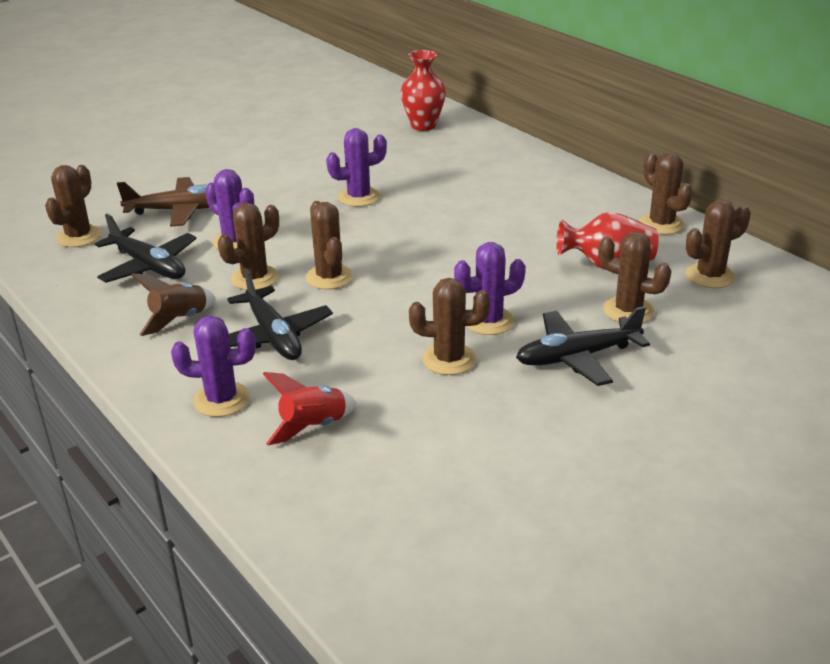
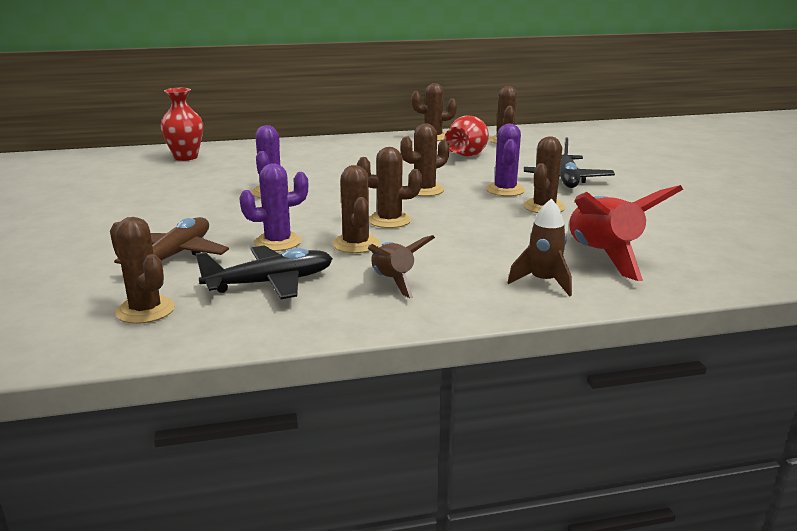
camera: 65 degrees left, 10 degrees down
purple cactus [171,316,256,417] -> brown rocket [508,198,572,297]
black plane [227,269,333,360] -> none
red rocket [263,372,357,445] -> red rocket [568,185,683,281], size x1.62
brown cactus [598,232,671,323] -> brown cactus moved to [400,123,450,196]

